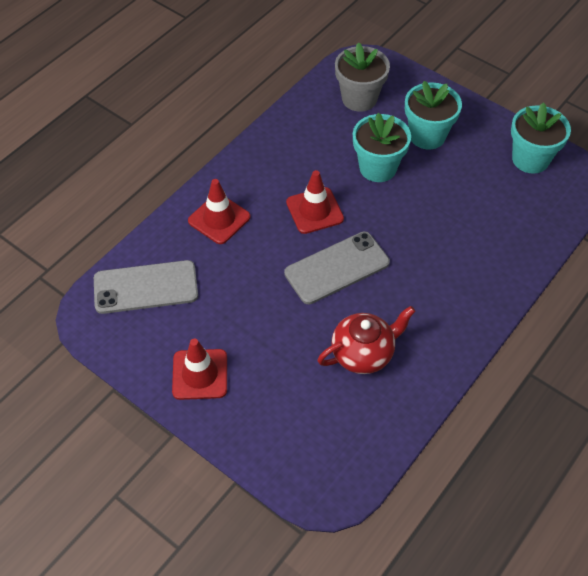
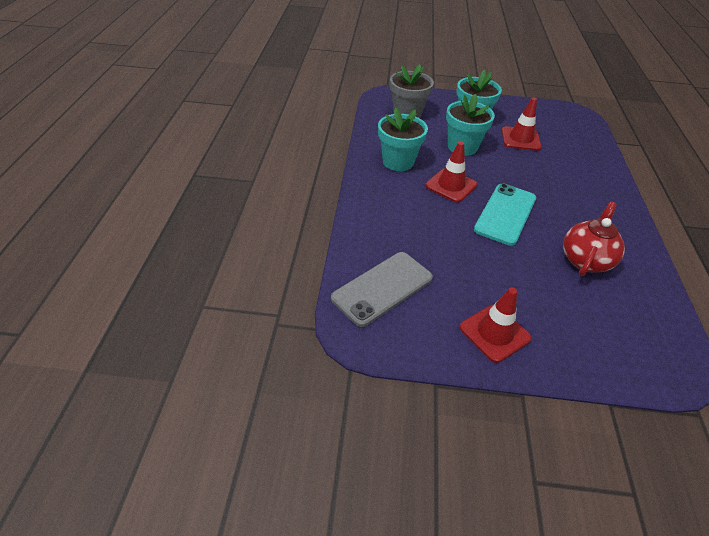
camera: 35 degrees left, 10 degrees down
red traffic cone [188,179,251,244] -> red traffic cone moved to [502,98,542,151]
grey phone [284,232,390,304] -> turquoise phone [474,183,536,246]
turquoise flower pot [511,102,571,174] -> turquoise flower pot moved to [378,108,428,171]

